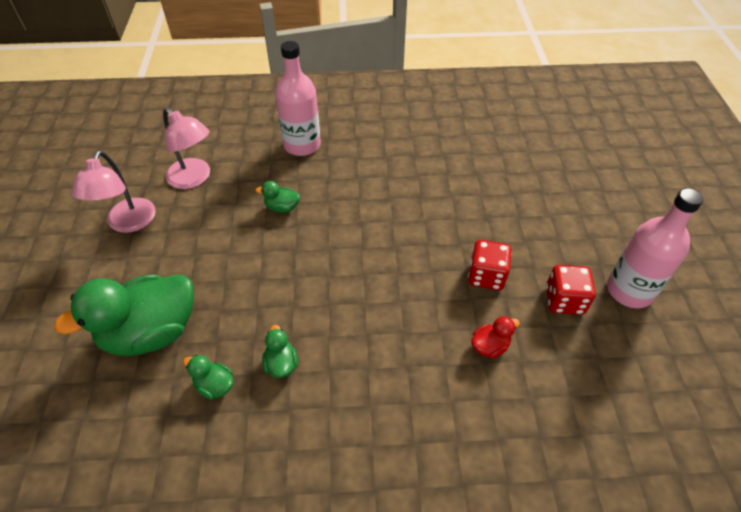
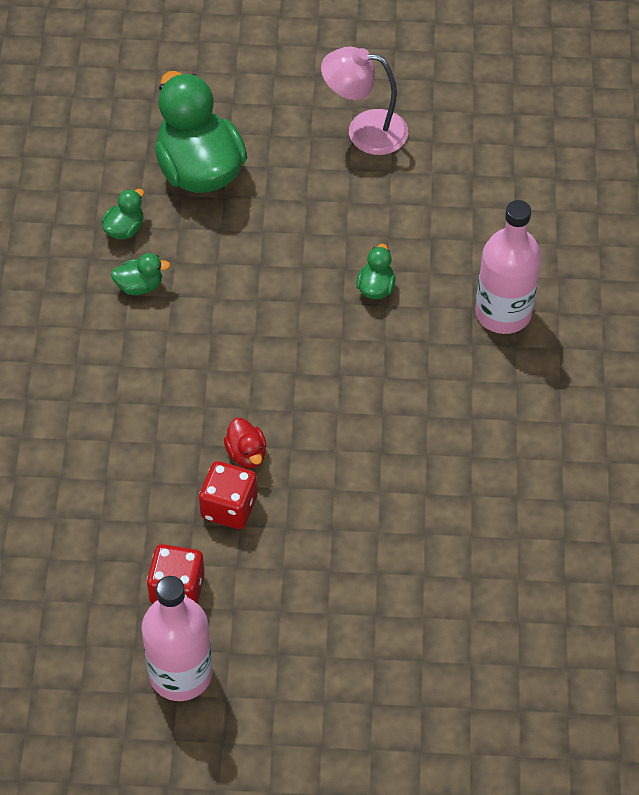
camera: 95 degrees right, 5 degrees up
pink lamp [163,108,210,189] -> none
red duck [471,316,520,359] -> red duck moved to [224,418,267,468]

